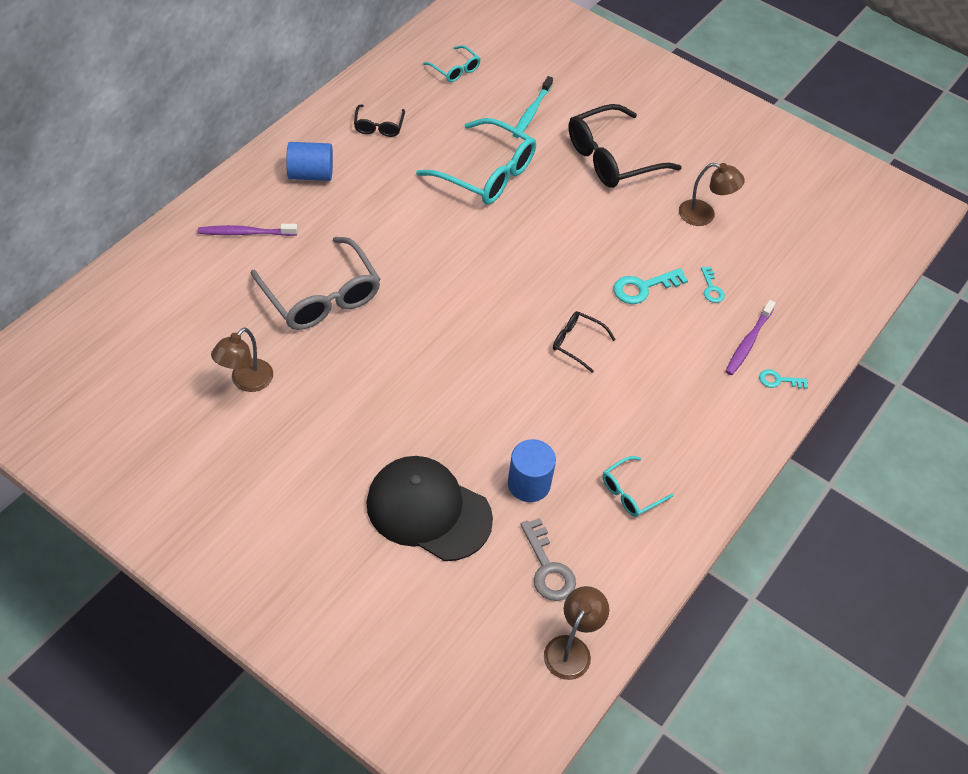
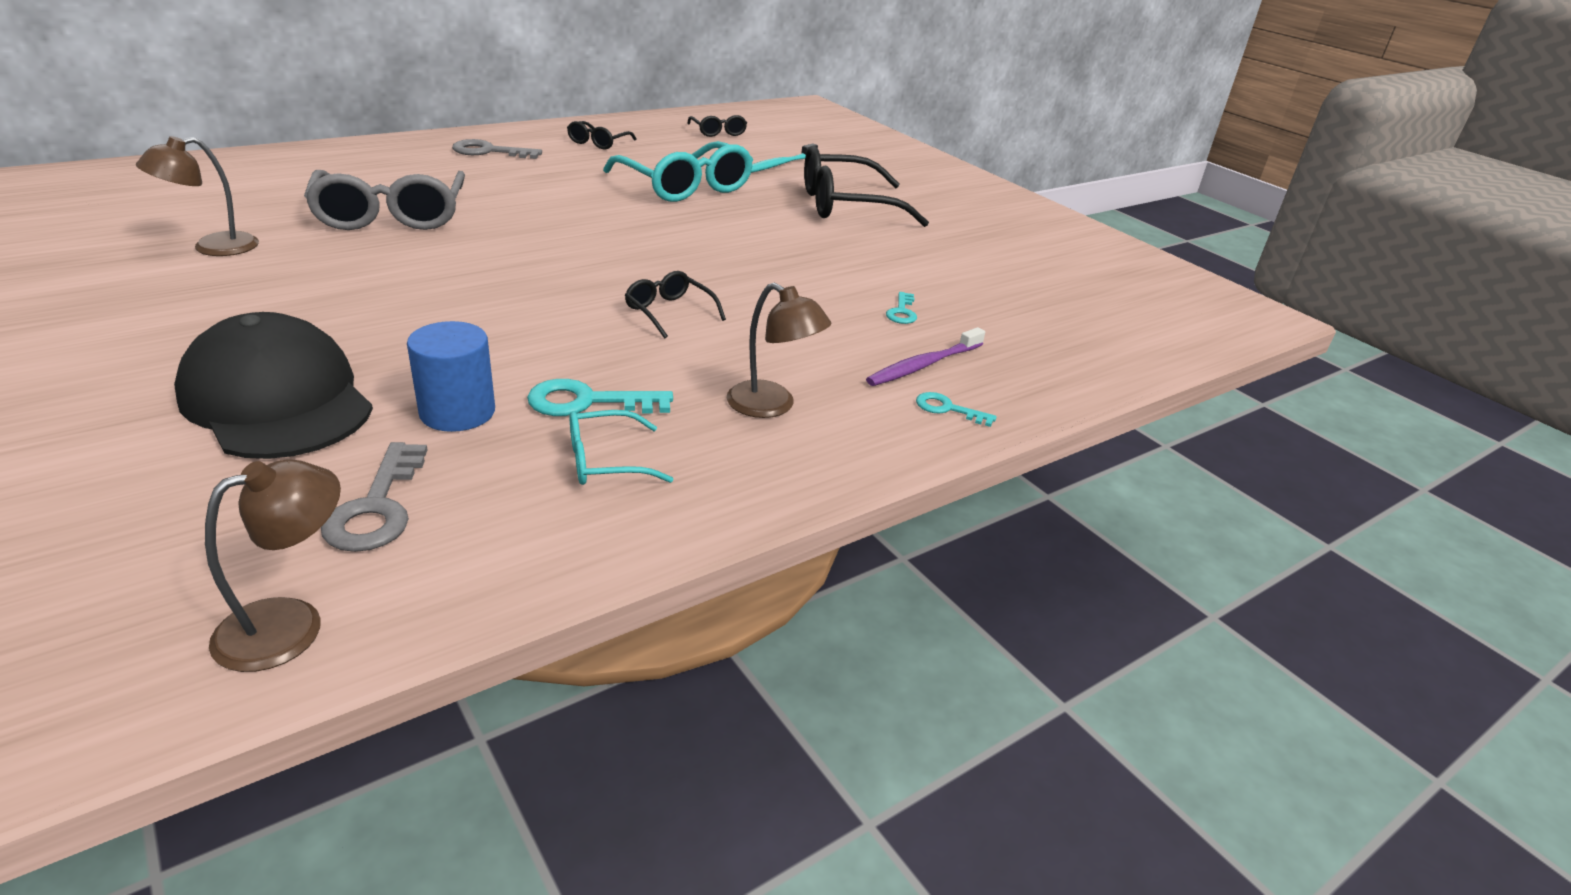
camera: 20 degrees right, 20 degrees down
purple toothbrush [198,224,298,236] -> none
blue cylinder [286,142,333,181] -> grey key [452,139,542,159]
turquoise glasses [423,45,480,82] -> black glasses [687,115,747,137]
turquoise key [613,268,688,304] -> turquoise key moved to [527,379,673,416]
brown lamp [679,163,745,226] -> brown lamp moved to [727,283,831,418]

